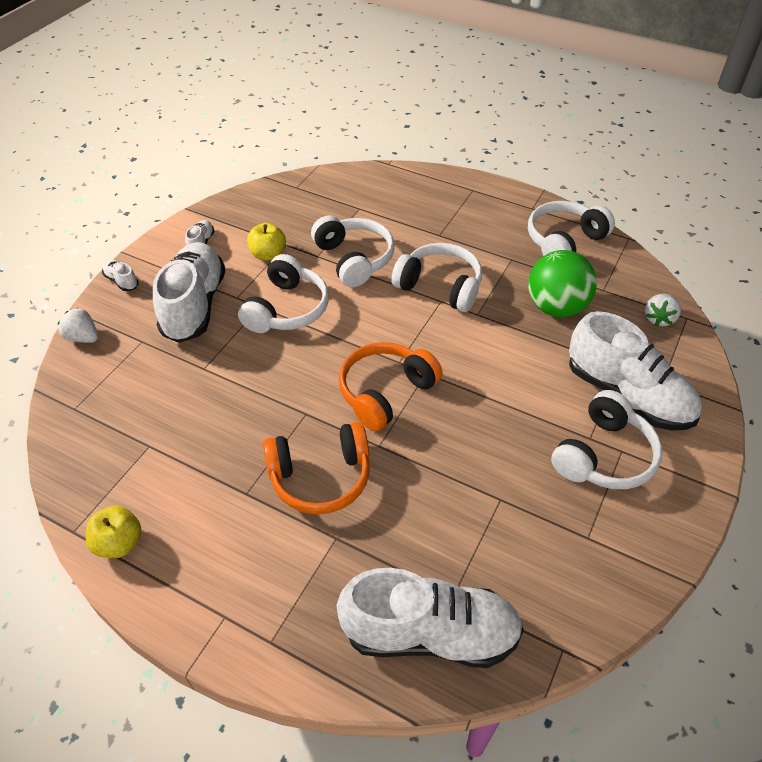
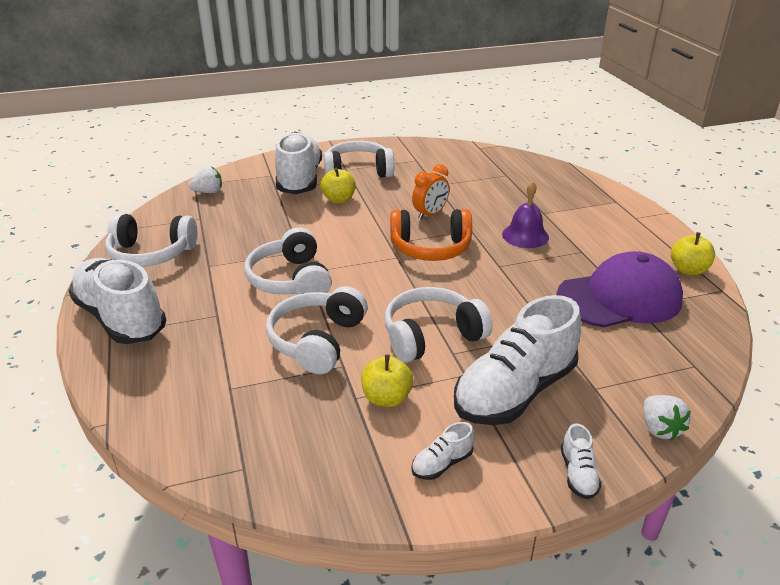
camera: 135 degrees left, 15 degrees down
orange headphones [263,422,370,514] -> purple bell [502,181,549,248]
white shoe [337,568,524,668] -> white shoe moved to [69,258,166,344]
green ball [528,250,597,317] -> none
none -> yellow apple [321,167,356,204]
none -> orange clock [412,164,450,220]
none -> purple cap [556,251,683,327]

